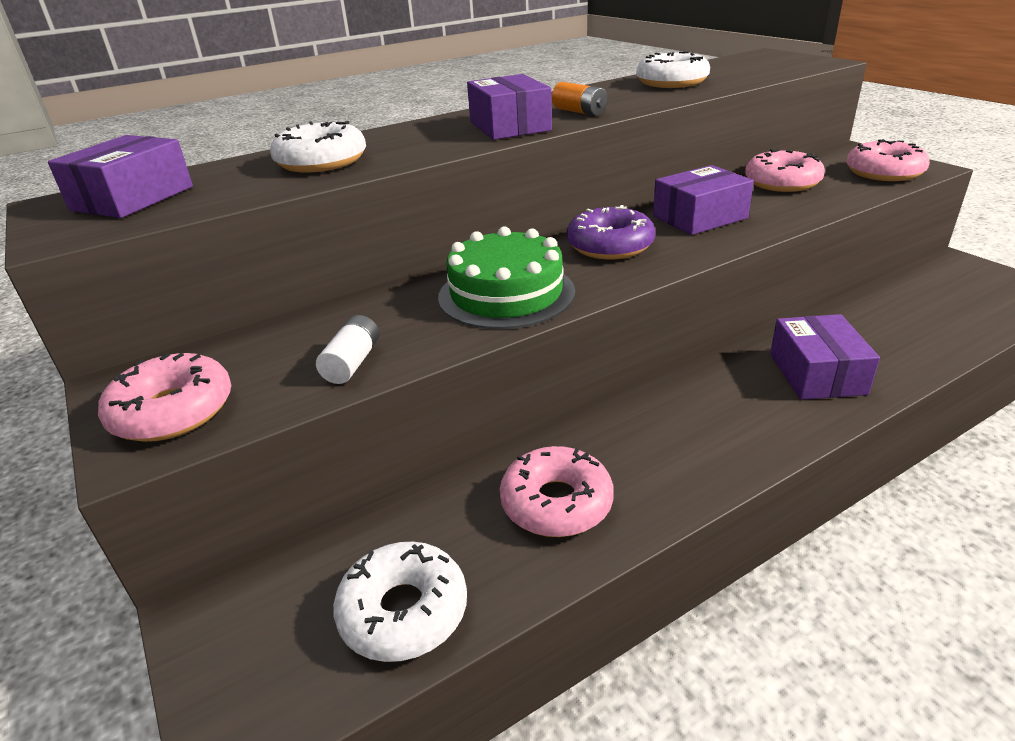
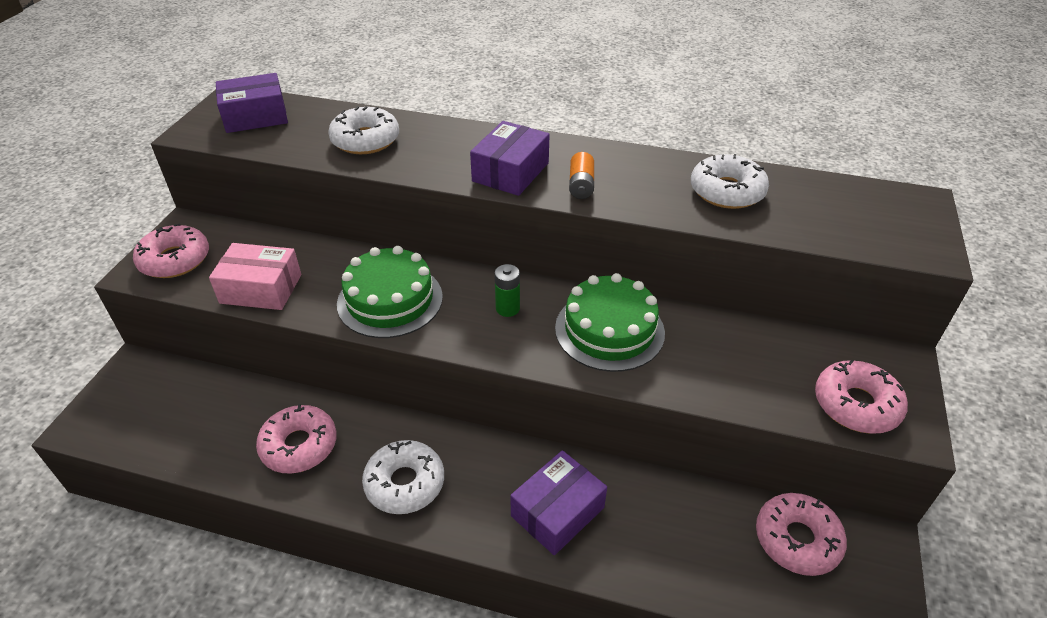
camera: 45 degrees right, 10 degrees up
white battery [316,315,379,384] -> pink box [209,243,301,310]
white donut [333,542,467,662] -> white donut moved to [362,440,444,514]
purple donut [567,205,655,260] -> green battery [494,264,520,317]
purple box [653,165,754,235] -> green cake [555,273,665,372]
pink donut [745,149,825,192] -> pink donut moved to [756,493,847,576]

